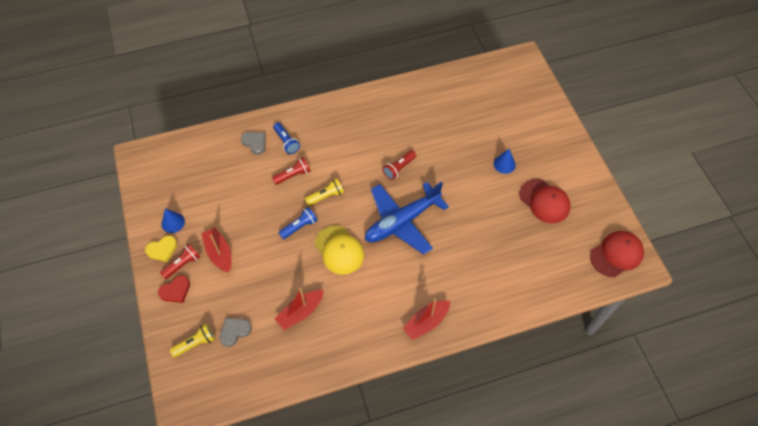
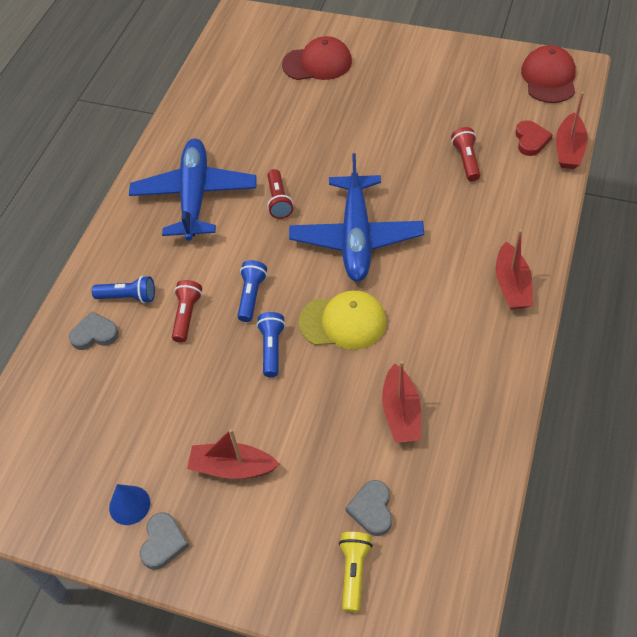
camera: 50 degrees left, 5 degrees down
yellow heart [145,235,177,262] -> grey heart [140,512,189,570]
red heart [158,275,190,303] -> red heart moved to [515,120,553,156]
red flashlight [160,244,201,279] -> red flashlight moved to [451,127,480,181]
yellow flashlight [305,178,344,206] -> blue flashlight [238,260,267,322]
blue cone [494,149,516,174] -> none
red cap [519,179,571,223] -> red cap moved to [282,36,352,80]
none -> blue plane [129,138,256,241]
none -> red boat [556,92,588,169]

